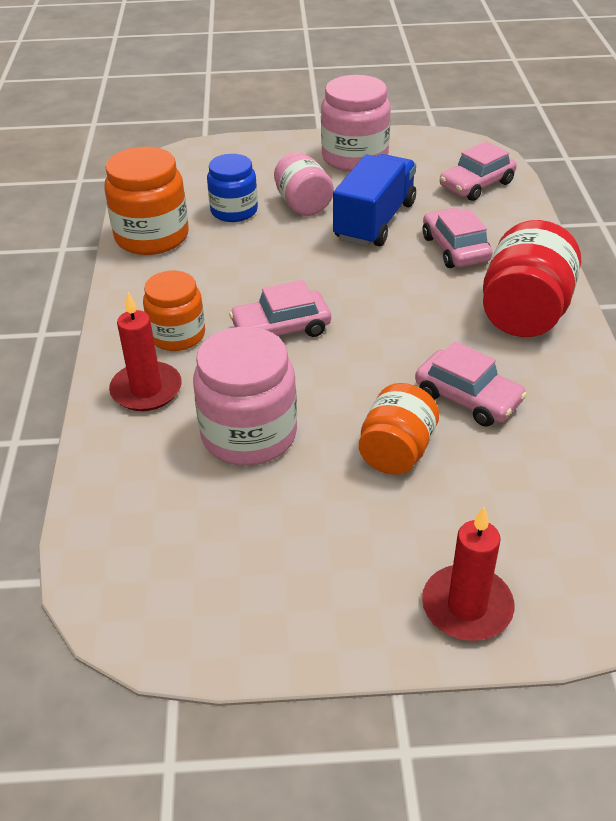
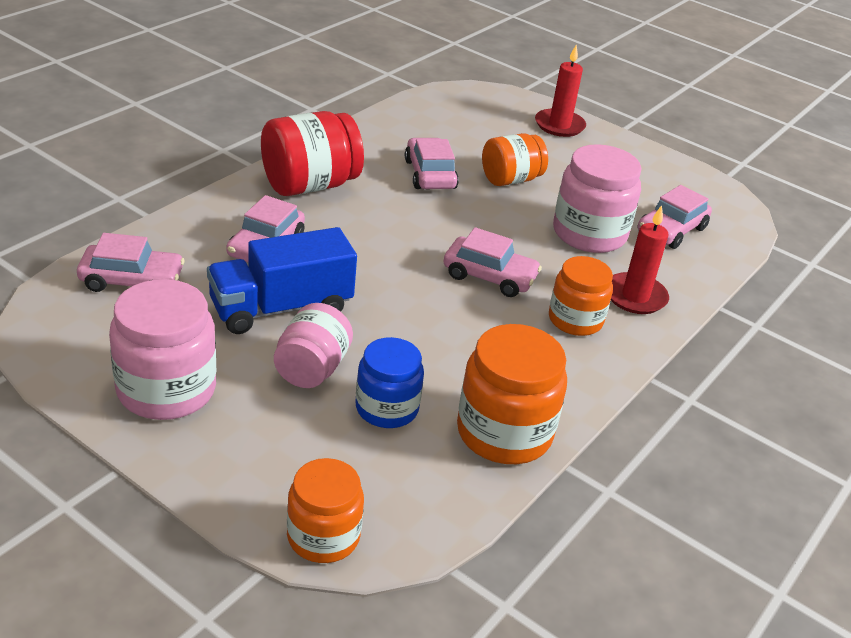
camera: 145 degrees left, 5 degrees down
none -> orange jar [287,458,364,563]
none -> pink car [637,185,712,249]

